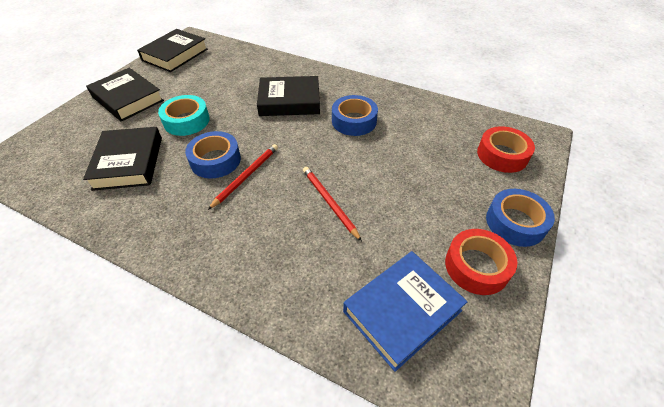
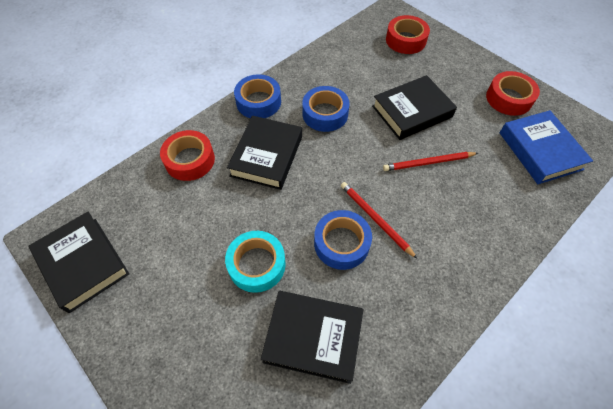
camera: 70 degrees left, 10 degrees up
black book [86,68,164,122] -> black book moved to [372,75,457,140]
blue tape [486,189,555,247] -> blue tape moved to [234,74,281,118]
none -> red tape [160,130,215,181]

